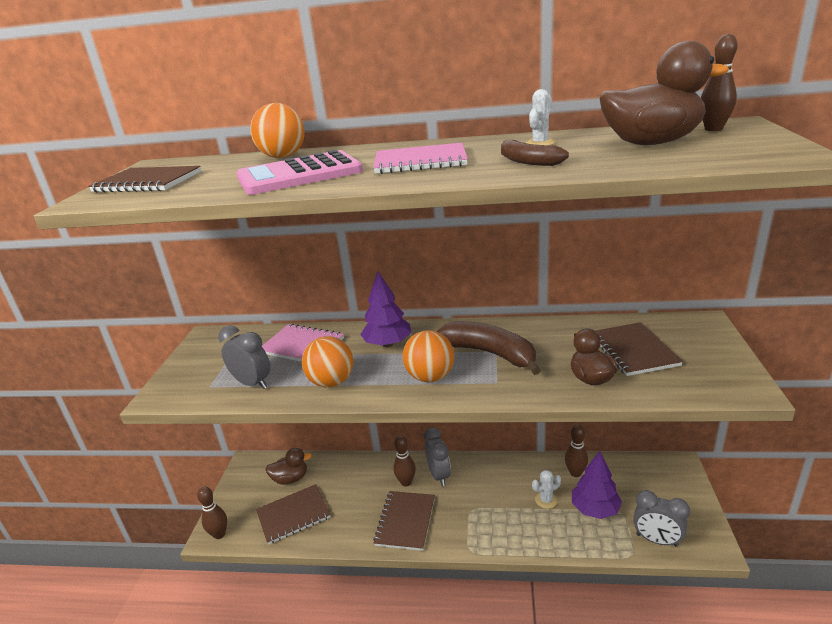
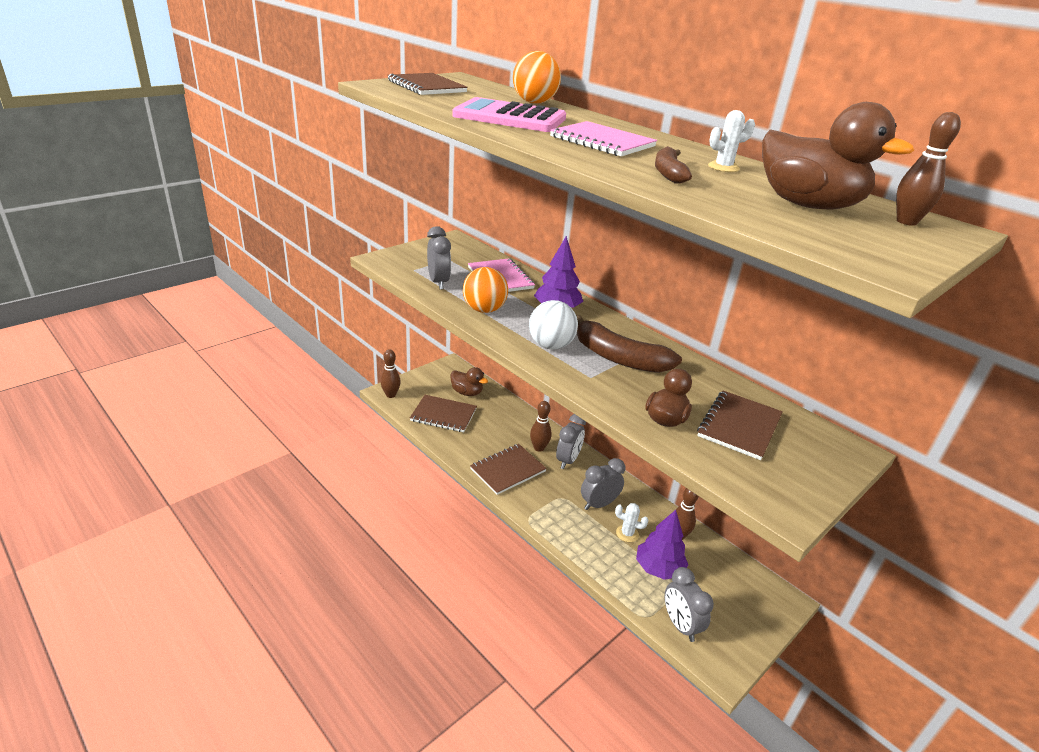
camera: 35 degrees right, 5 degrees up
orange ball [403,330,454,382] -> white ball [529,300,578,350]
brown banana [436,321,541,375] -> brown banana turned 135 degrees clockwise [576,315,682,373]
none -> grey clock [581,458,625,510]

